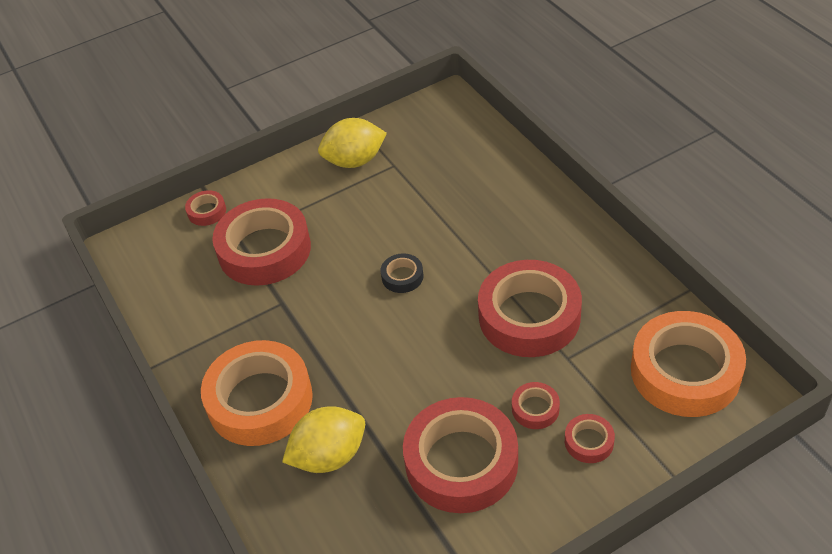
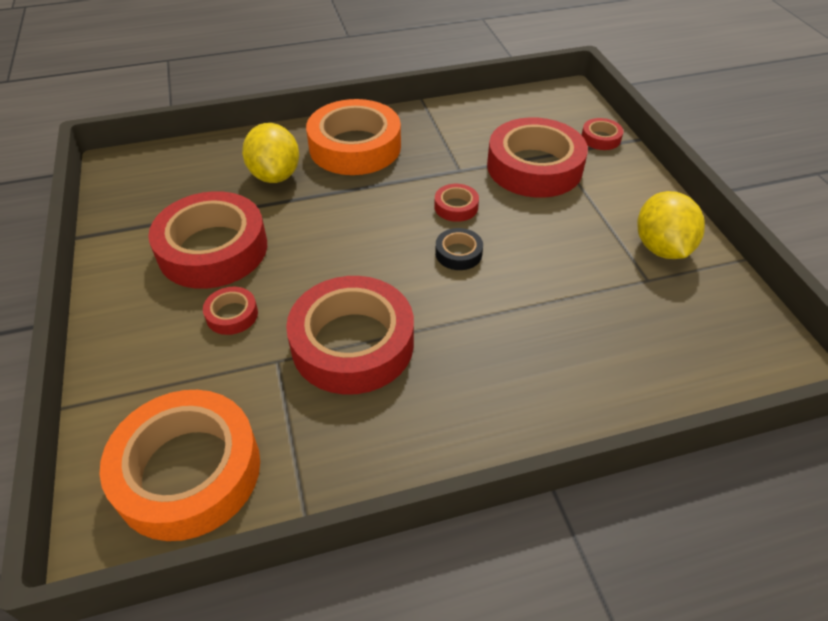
camera: 100 degrees right, 0 degrees up
red tape [565,414,615,463] -> red tape moved to [434,184,479,222]

